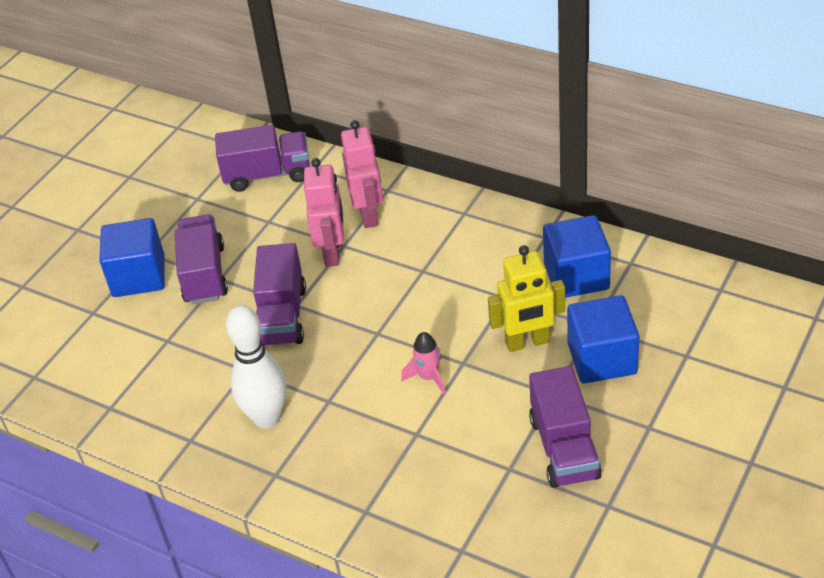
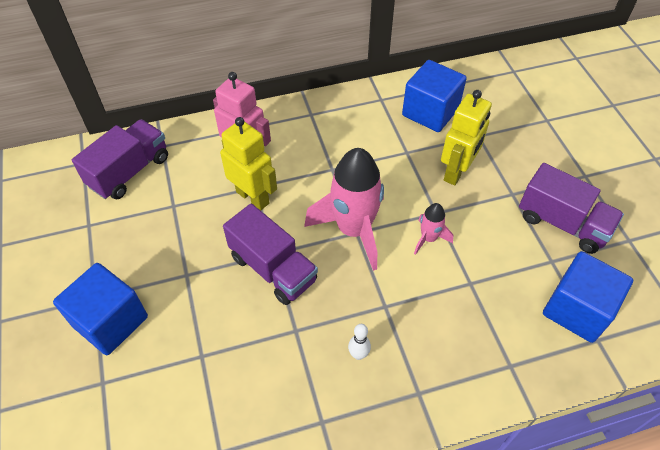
camera: 50 degrees left, 10 degrees up
purple truck [175,214,228,304] -> none
white bowling pin [226,305,287,429] -> white bowling pin [348,324,371,360], size x0.42
pink robot [304,158,344,267] -> yellow robot [220,117,277,211]
blue cube [567,295,639,383] -> blue cube moved to [543,251,633,343]
none -> pink rocket [304,148,384,271]

